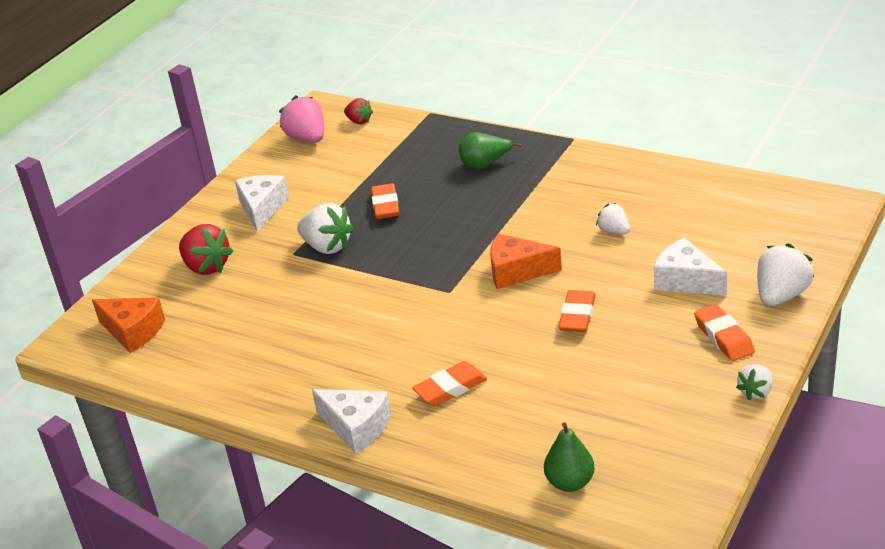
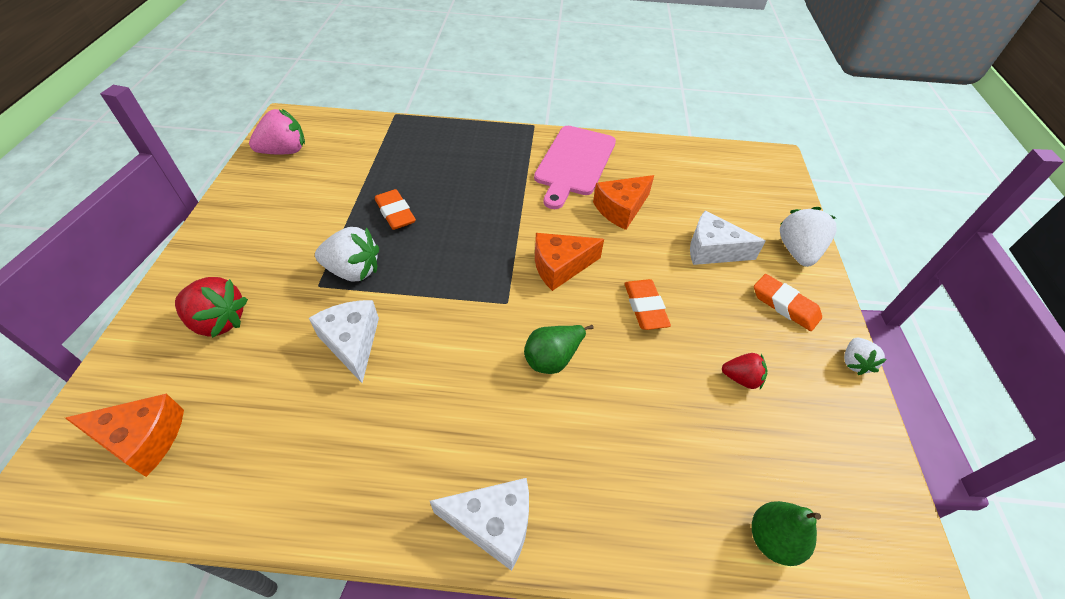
camera: 30 degrees left, 15 degrees up
white cheese [235,175,289,232] -> white cheese moved to [309,300,379,383]
pink strawberry [279,95,324,143] -> pink strawberry turned 120 degrees clockwise [249,109,305,154]
red strawberry [344,98,373,124] -> red strawberry moved to [722,353,767,389]
orange eraser [412,361,487,406] -> none
green pear [459,132,522,170] -> green pear moved to [524,325,594,374]
white strawberry [596,203,630,234] -> orange cheese [593,175,654,230]
none -> pink cutting board [534,126,616,209]

